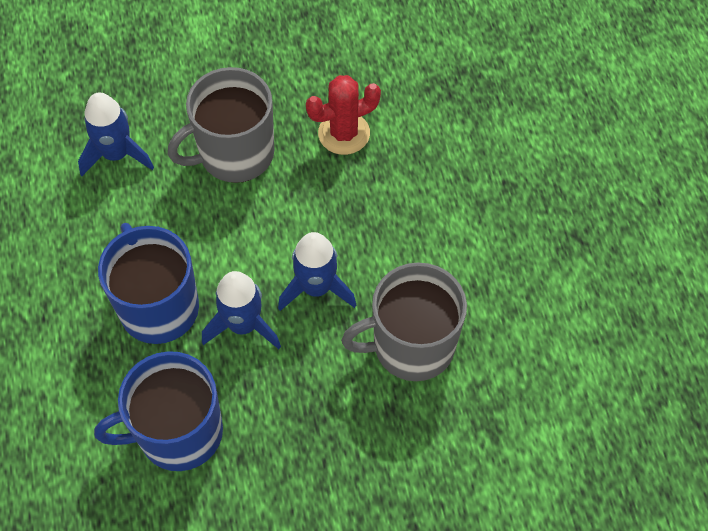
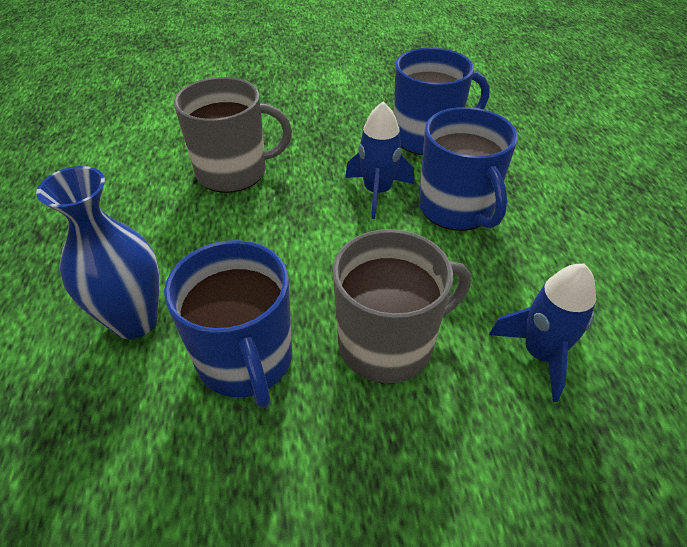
camera: 175 degrees left, 15 degrees down
blue rocket [278,232,356,311] -> none
red cactus [306,75,381,155] -> blue mug [164,240,292,408]
none -> blue vase [36,166,159,339]

